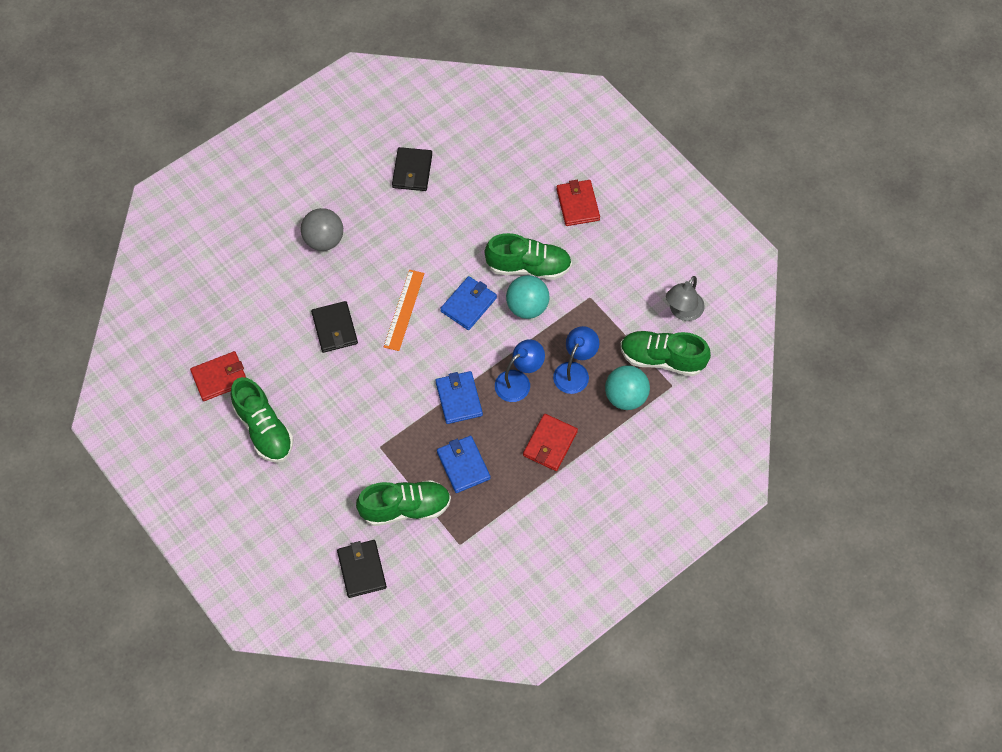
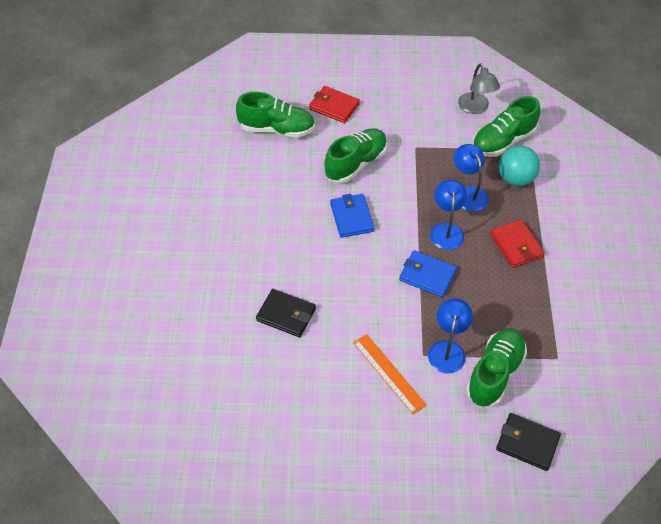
camera: 50 degrees left, 10 degrees down
red wallet [190,351,246,401] -> none
green shoe [231,377,294,463] -> green shoe moved to [236,92,315,138]
grey ball [301,208,343,251] -> none
orange ruler [384,270,424,351] -> orange ruler moved to [353,334,427,414]
black wallet [392,147,432,191] -> none
blue wallet [437,436,491,493] -> none
turquoise ball [506,275,550,319] -> none
none -> blue lamp [428,298,473,374]

